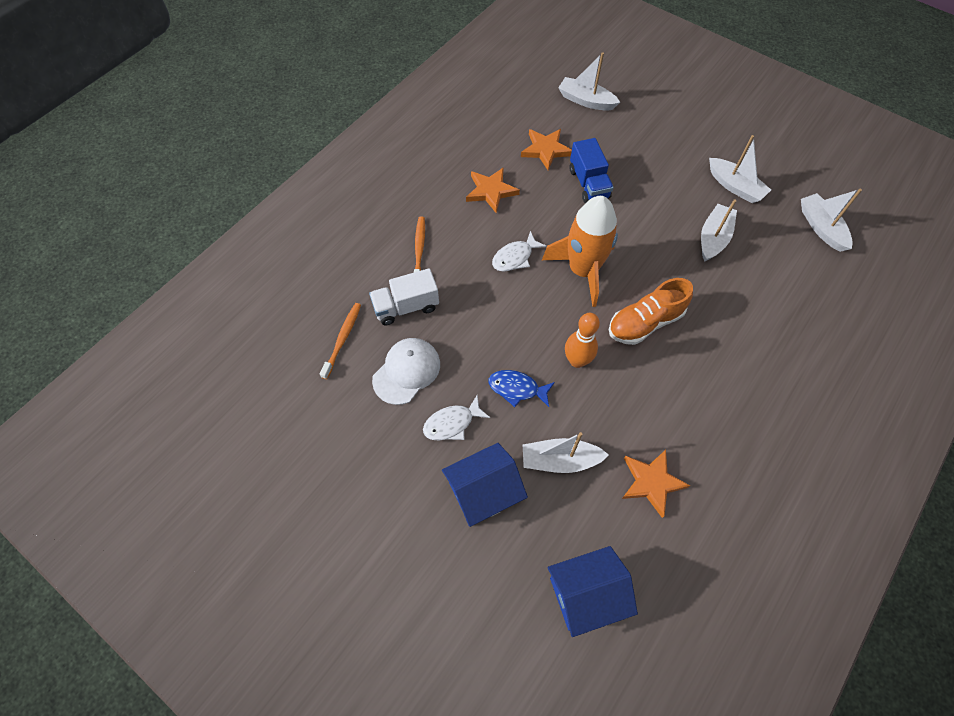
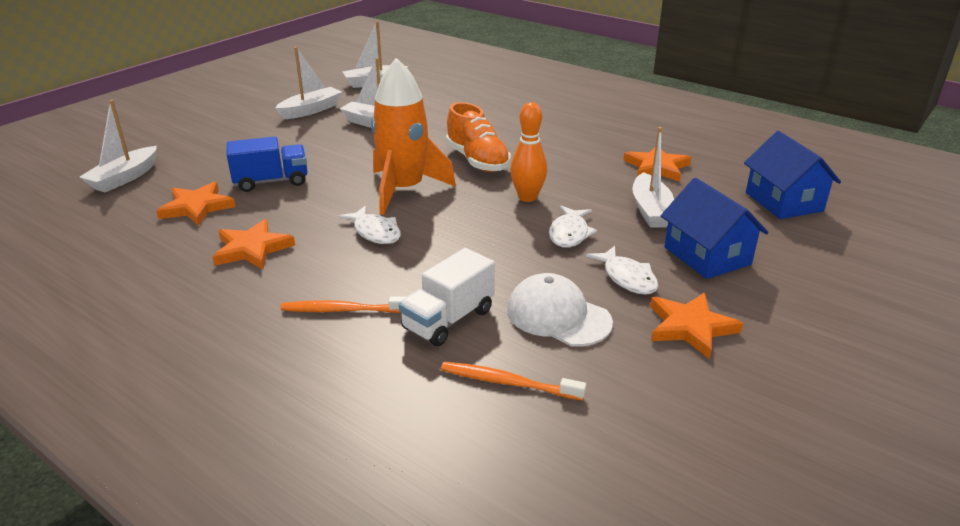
camera: 90 degrees left, 30 degrees down
white truck [369,268,439,325] -> white truck turned 60 degrees clockwise [399,248,495,346]
blue fish [489,370,555,407] -> white fish [549,206,597,248]
none -> orange star [650,293,743,359]

